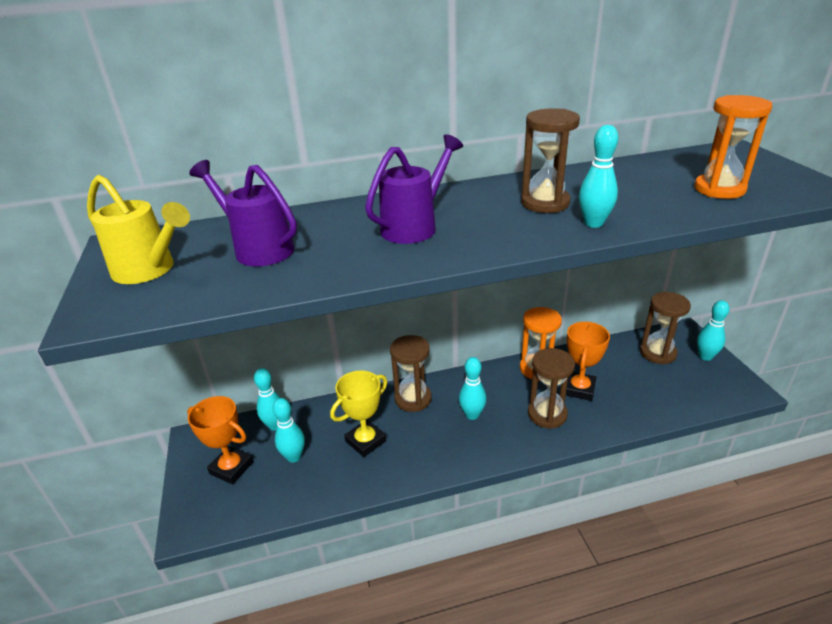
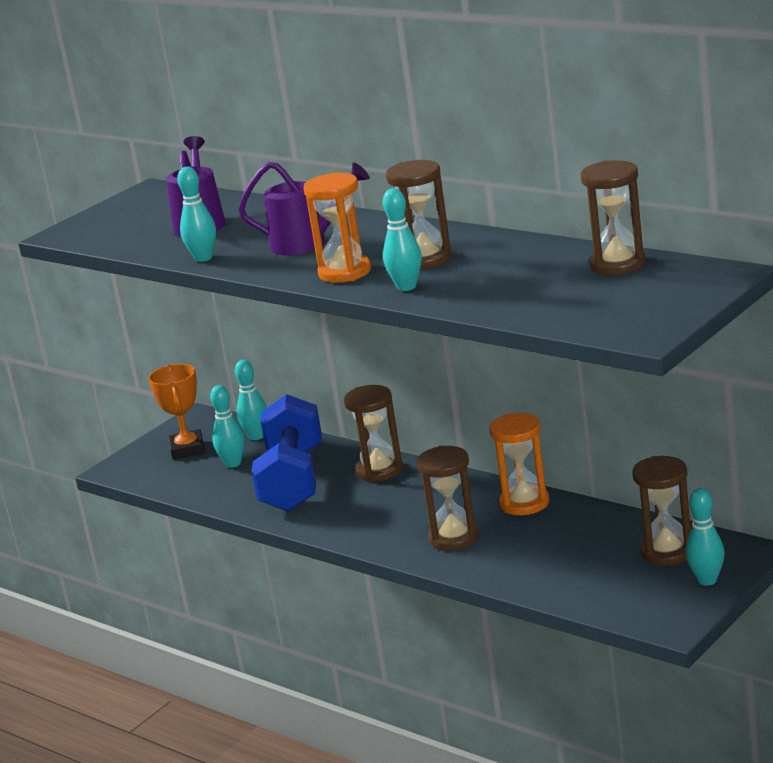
camera: 55 degrees right, 10 degrees down
yellow watering can [87,175,190,284] -> none
yellow trophy [330,371,387,457] -> blue dumbbell [251,394,322,512]
turquoise bowling pin [459,357,486,420] -> turquoise bowling pin moved to [177,167,216,262]
orange trophy [566,322,610,401] -> none
orange hourglass [694,95,772,199] -> orange hourglass moved to [303,172,371,283]
none -> brown hourglass [580,160,646,275]

